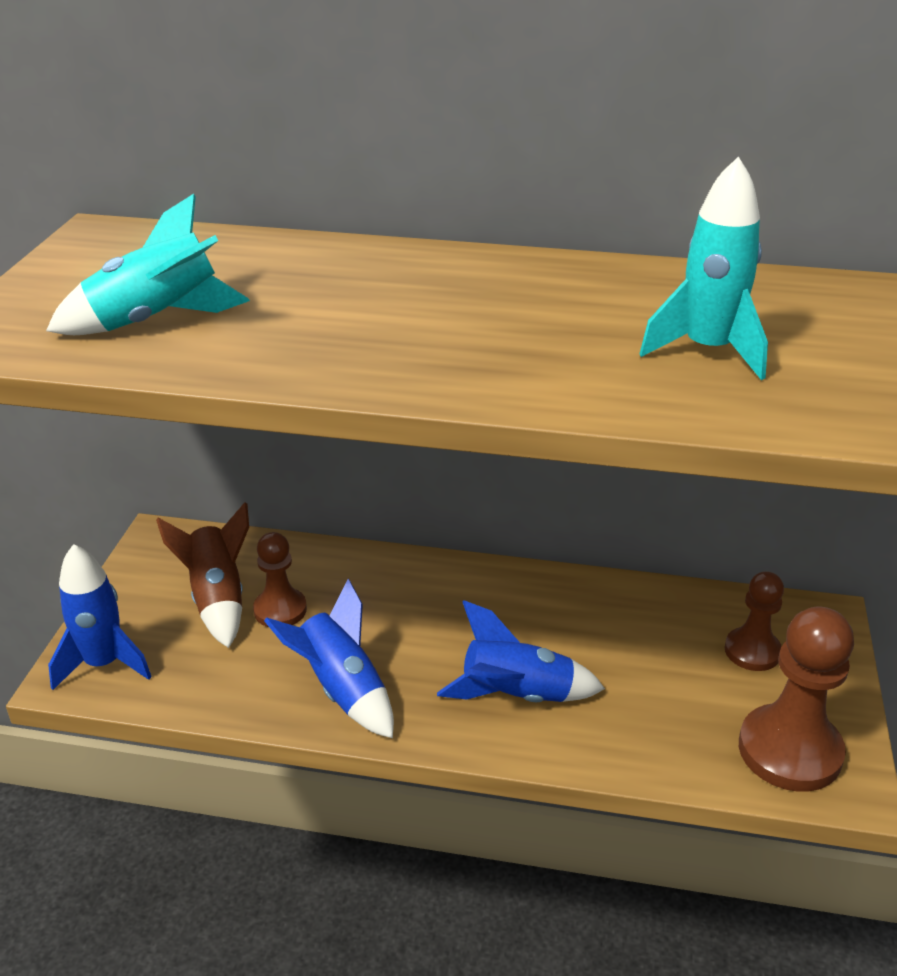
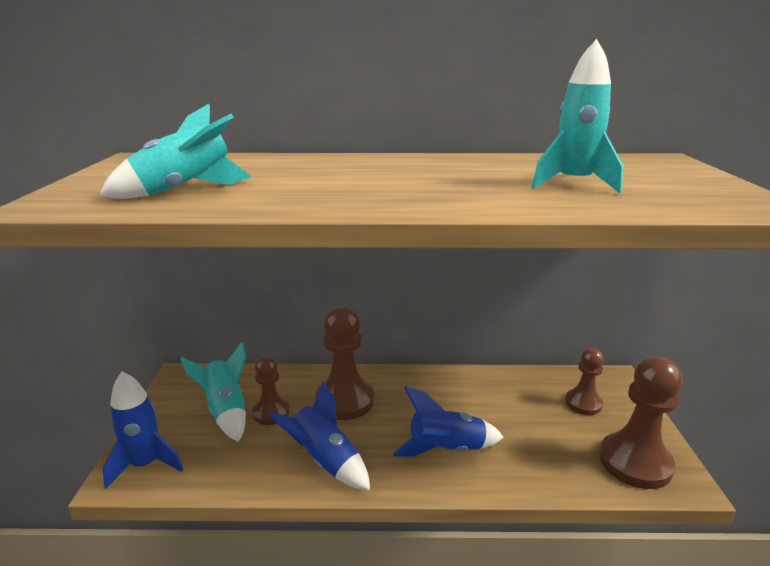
camera: 10 degrees left, 10 degrees down
brown rocket [156,502,249,648] -> turquoise rocket [180,342,246,442]
none -> brown pawn [316,306,374,420]

